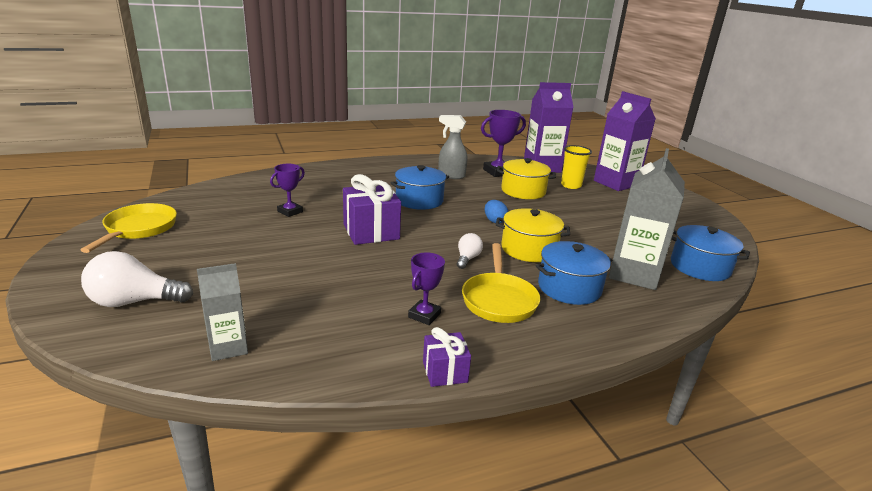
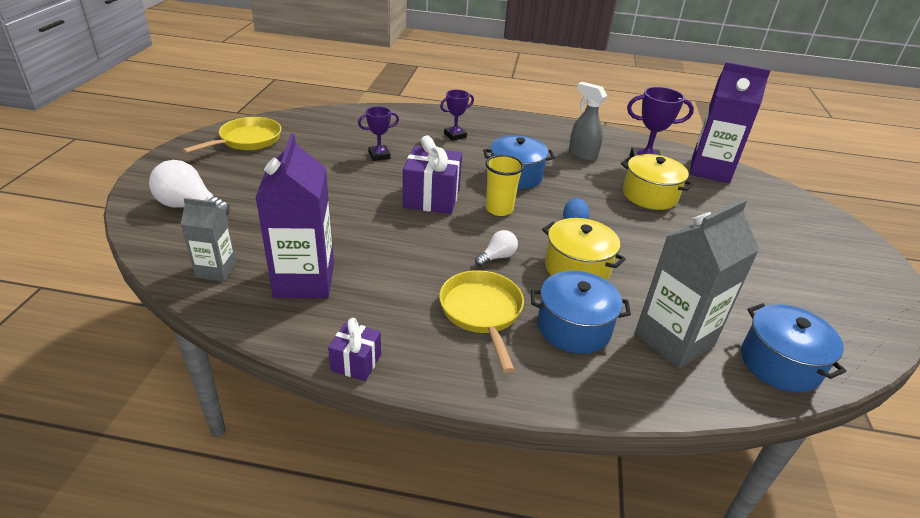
camera: 30 degrees right, 10 degrees up
purple trophy [408,252,445,325] -> purple trophy moved to [440,89,474,141]
yellow pan [462,243,540,323] -> yellow pan turned 135 degrees clockwise [439,270,524,373]
yellow cup [561,145,592,189] -> yellow cup moved to [486,155,524,216]
purple carton [594,91,656,191] -> purple carton moved to [255,133,334,298]

